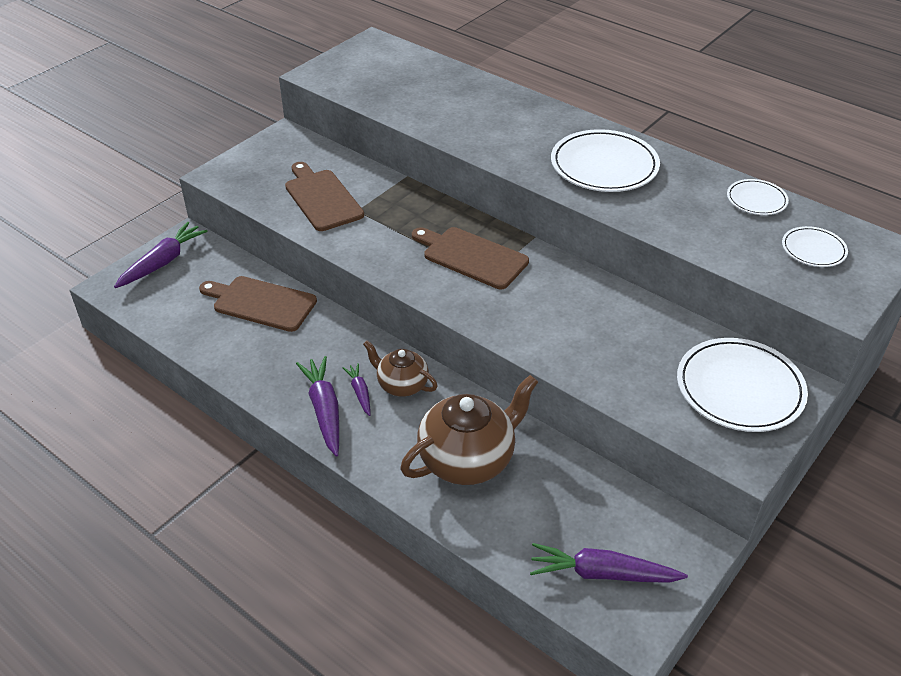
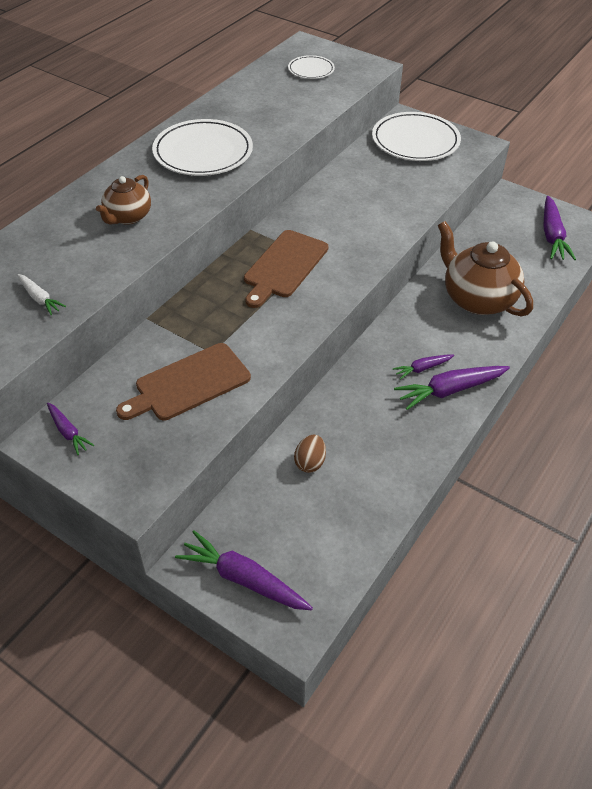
camera: 95 degrees left, 5 degrees up
brown cutting board [199,276,317,332] -> brown egg [294,435,326,473]
brown teapot [363,340,438,397] -> brown teapot moved to [96,175,151,225]
white plate [727,179,789,215] -> none
none -> white carrot [17,274,66,315]
none -> purple carrot [47,403,94,455]

